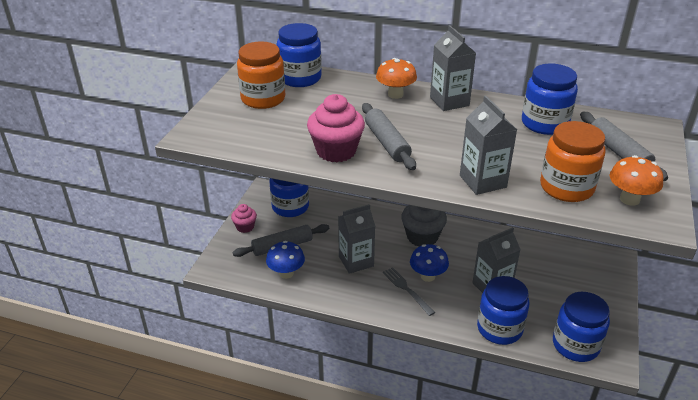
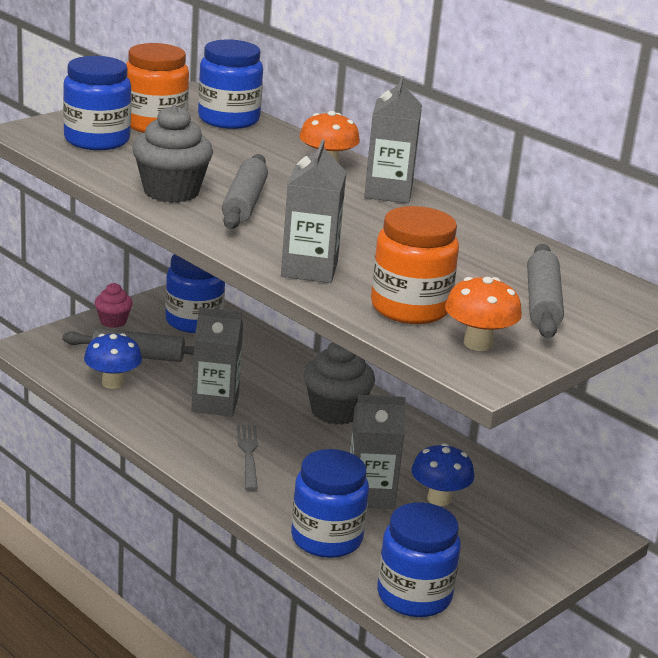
camera: 25 degrees right, 10 degrees down
pink cupcake [307,94,365,162] -> grey cupcake [132,105,213,203]
blue mushroom [410,244,449,282] -> blue mushroom moved to [411,443,474,506]
blue jar [522,63,578,135] -> blue jar moved to [63,56,131,150]

